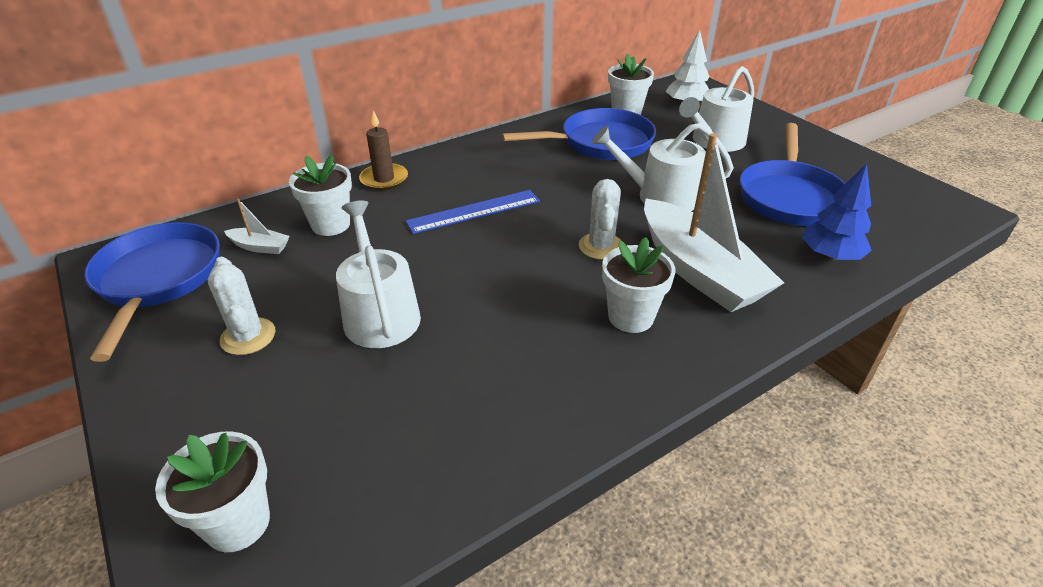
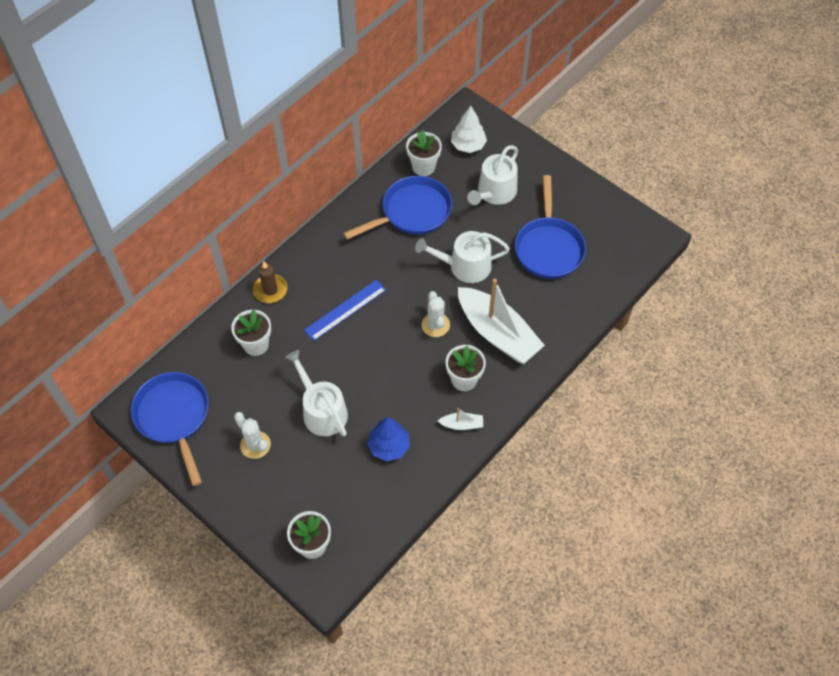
camera: 15 degrees left, 20 degrees up
white boat [224,199,290,254] -> white boat moved to [438,408,483,430]
blue tree [802,163,872,261] -> blue tree moved to [367,417,410,461]

